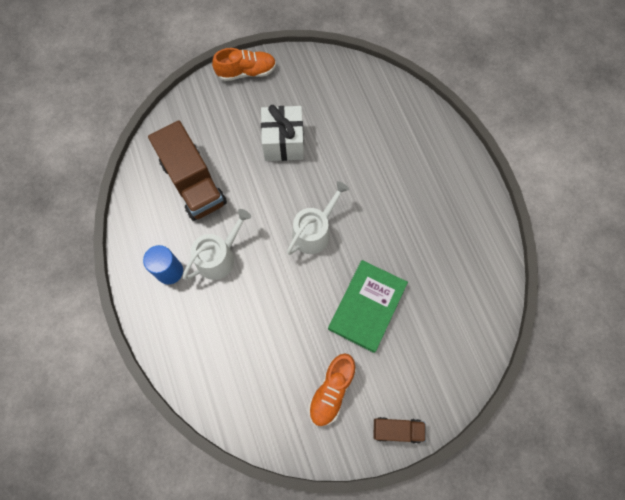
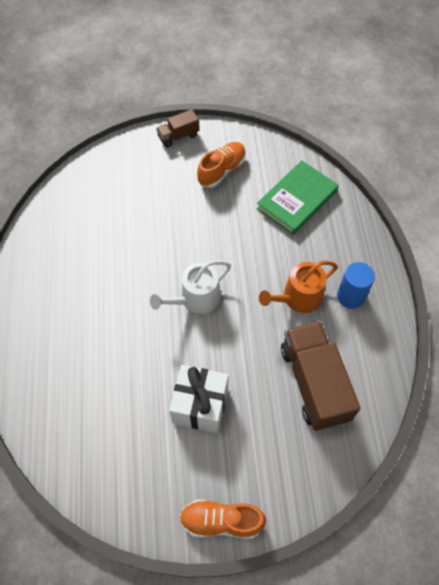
camera: 165 degrees left, 10 degrees down
white watering can [183,209,251,280] -> orange watering can [259,261,338,313]
green book [328,260,408,353] -> green book moved to [257,160,339,235]
brown truck [373,417,426,444] -> brown truck turned 45 degrees counterclockwise [156,109,200,148]

